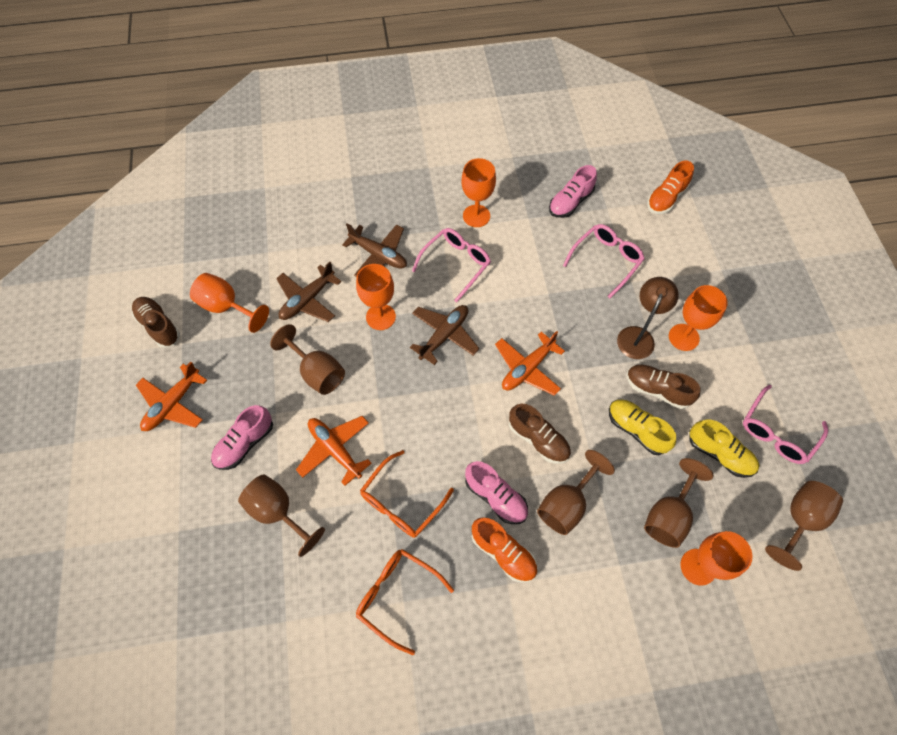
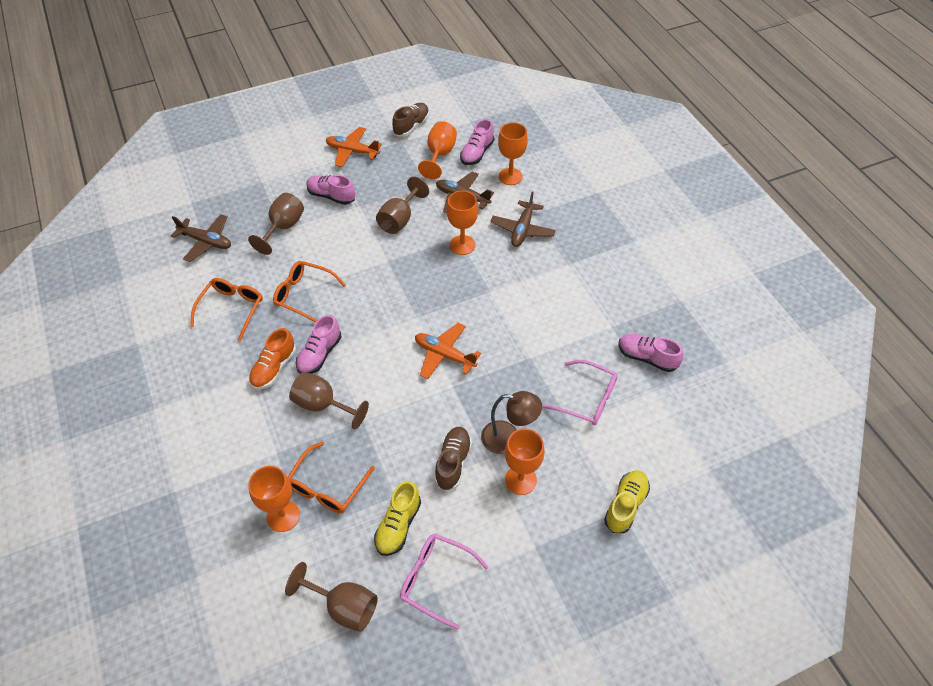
camera: 75 degrees right, 10 degrees down
orange plane [296,416,372,486] -> none
brown plane [410,305,479,365] -> brown plane moved to [171,214,231,262]
pink glasses [412,228,491,302] -> none
orange goblet [461,158,496,227] -> orange goblet moved to [498,122,528,185]
brown shoe [509,404,571,464] -> none
yellow shoe [609,399,676,455] -> yellow shoe moved to [604,470,650,533]
brown goblet [644,458,714,548] -> orange glasses [288,441,375,514]
orange shoe [647,161,694,214] -> none
none -> pink shoe [460,119,494,165]

